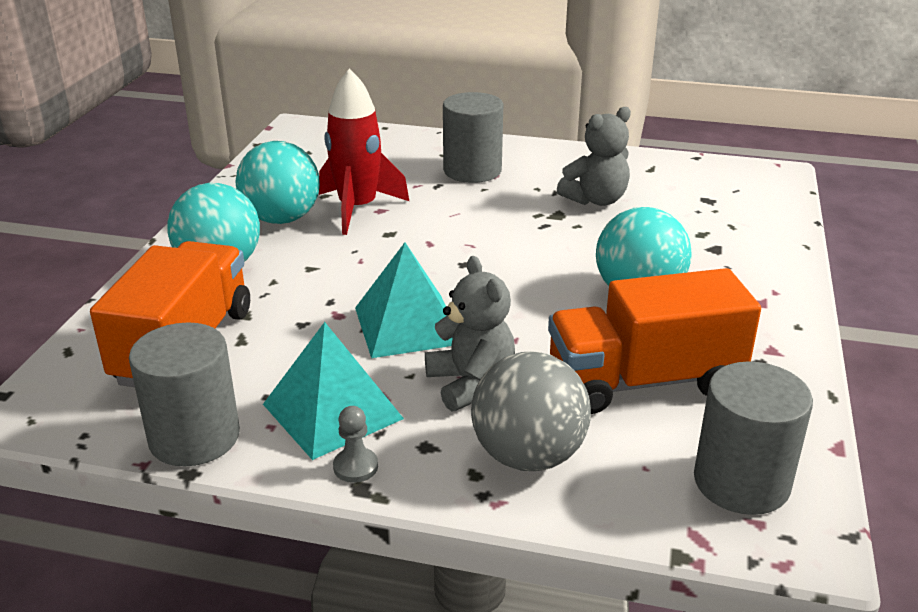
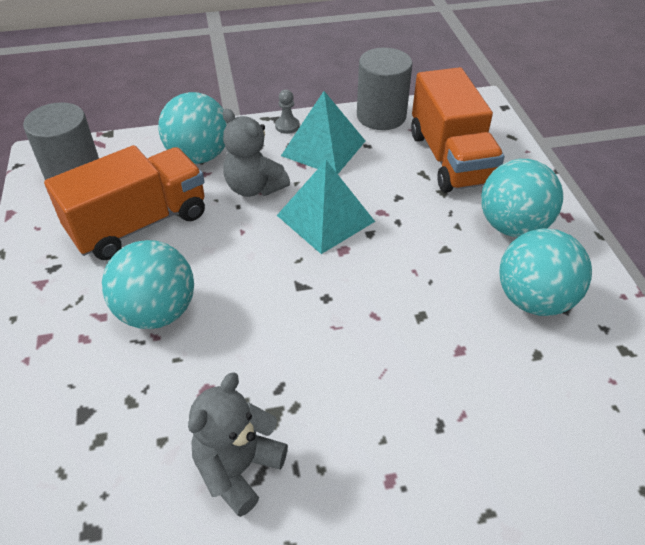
camera: 155 degrees right, 15 degrees up
red rocket [319,69,409,235] -> none
grey cylinder [443,92,503,183] -> none
grey ball [471,351,591,471] -> turquoise ball [158,92,227,164]

